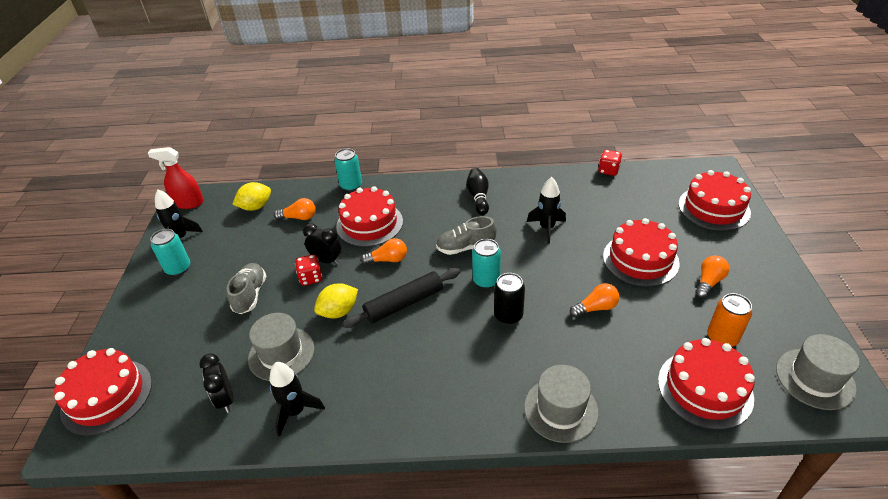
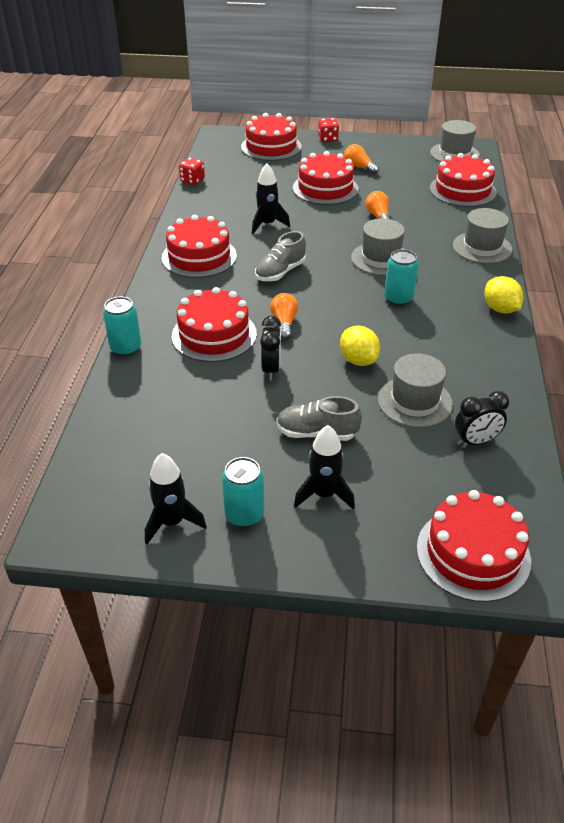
camera: 85 degrees left, 0 degrees up
red spray bottle [148,147,204,209] -> none
yellow lemon [233,182,271,211] -> yellow lemon moved to [484,276,523,314]
black rocket [270,362,325,436] -> black rocket moved to [294,425,355,510]
orange light bulb [274,198,316,220] -> none
red dice [295,254,322,286] -> red dice moved to [318,118,339,142]
black clock [303,223,341,265] -> black clock turned 150 degrees clockwise [260,316,281,380]
black rolling pin [342,268,460,328] -> none
grey shoe [436,216,496,255] -> grey shoe turned 45 degrees clockwise [255,231,306,281]
black bowling pin [466,168,489,215] -> red cake [162,215,237,278]
turquoise can [472,239,501,289] -> turquoise can moved to [384,249,418,306]
black can [494,273,525,325] -> grey hat [351,218,405,275]
orange can [707,293,752,347] -> none

